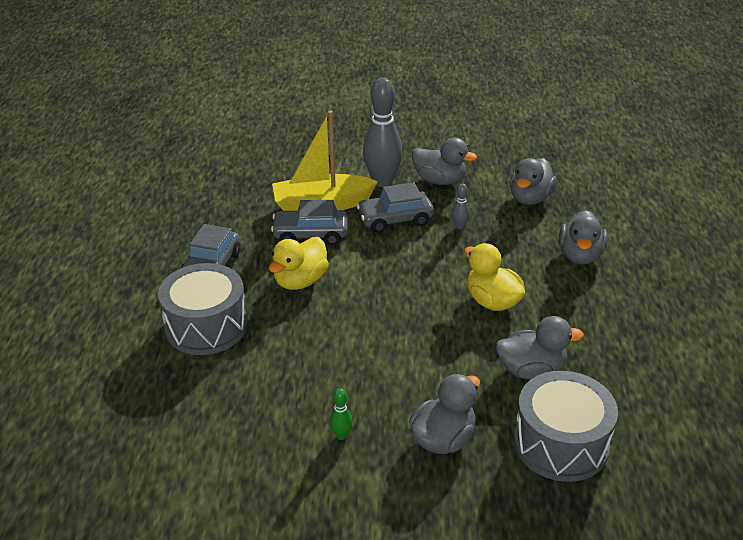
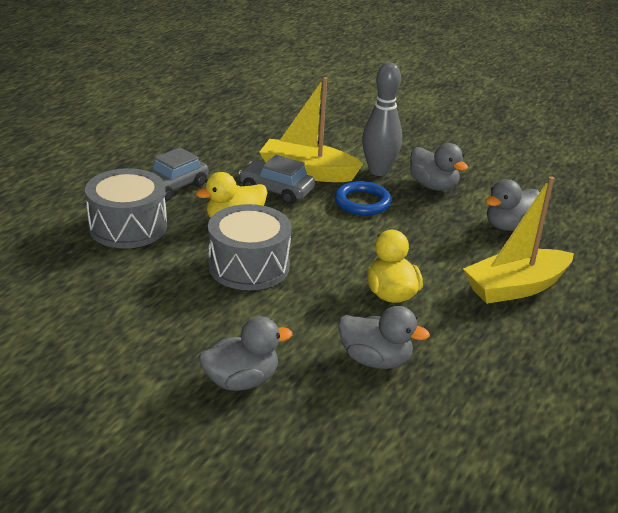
camera: 25 degrees right, 5 degrees down
green bowling pin [330,388,353,440] -> none
grey car [357,182,434,233] -> blue ring [334,181,391,216]
grey bowling pin [452,183,470,229] -> none
grey drum [514,371,618,482] -> grey drum moved to [208,204,291,290]
grey duck [559,210,608,265] -> yellow boat [463,176,574,304]

